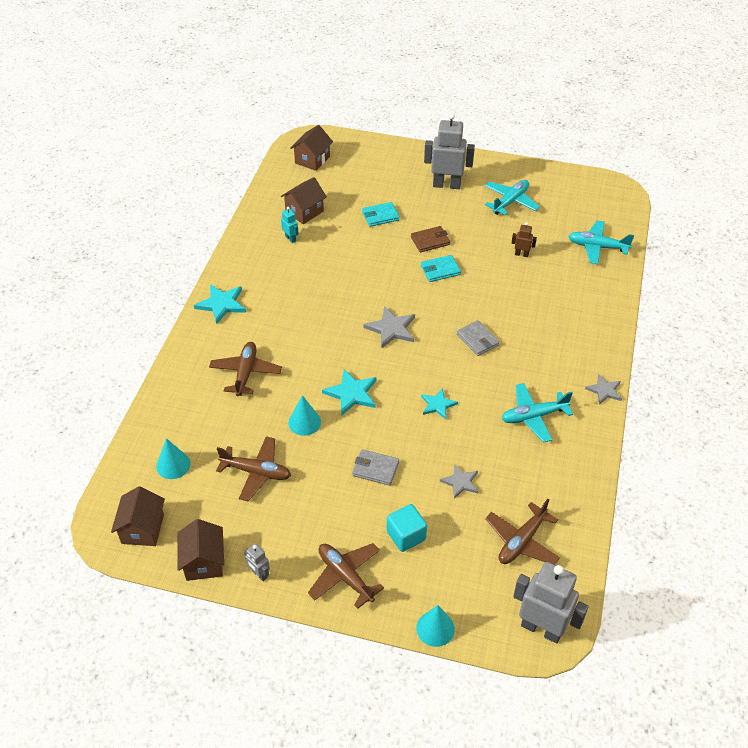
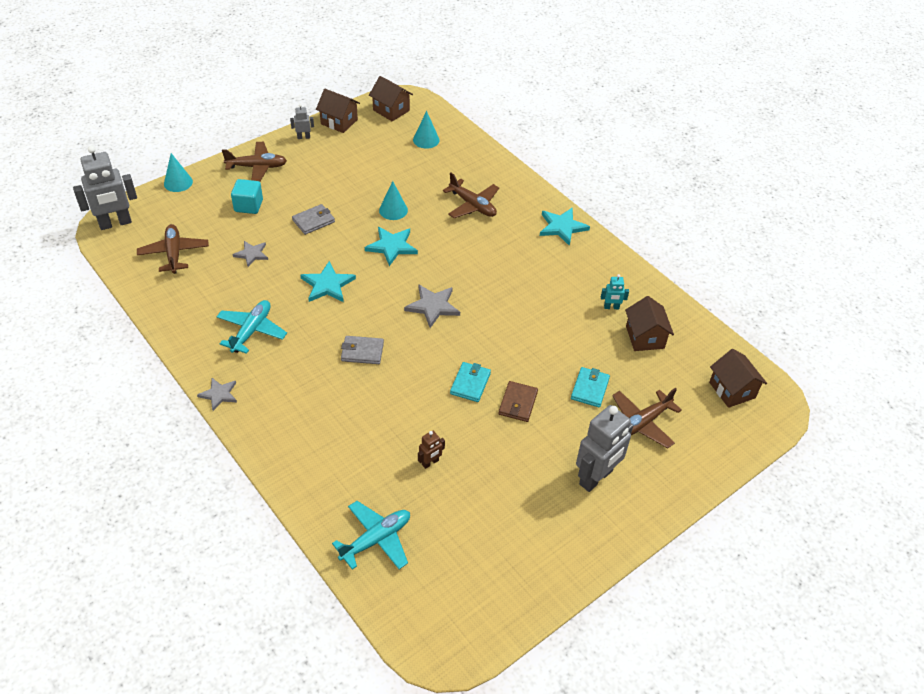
camera: 125 degrees right, 0 degrees up
brown plane [216,436,291,501] -> brown plane moved to [612,388,682,448]
turquoise star [421,388,458,419] -> turquoise star [300,261,356,302], size x1.51
turquoise plane [485,180,540,215] -> none

